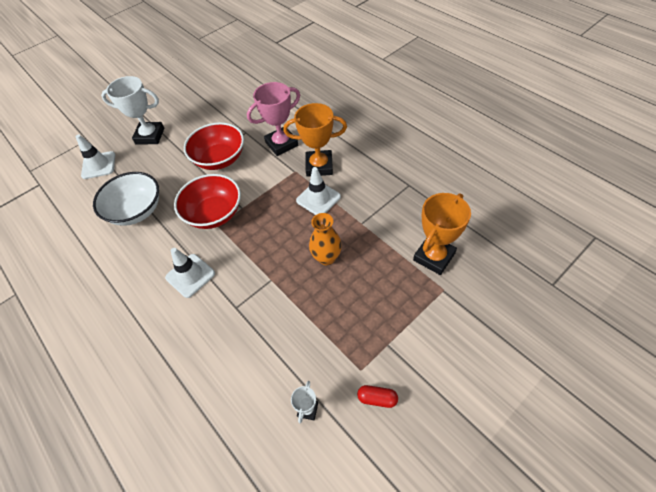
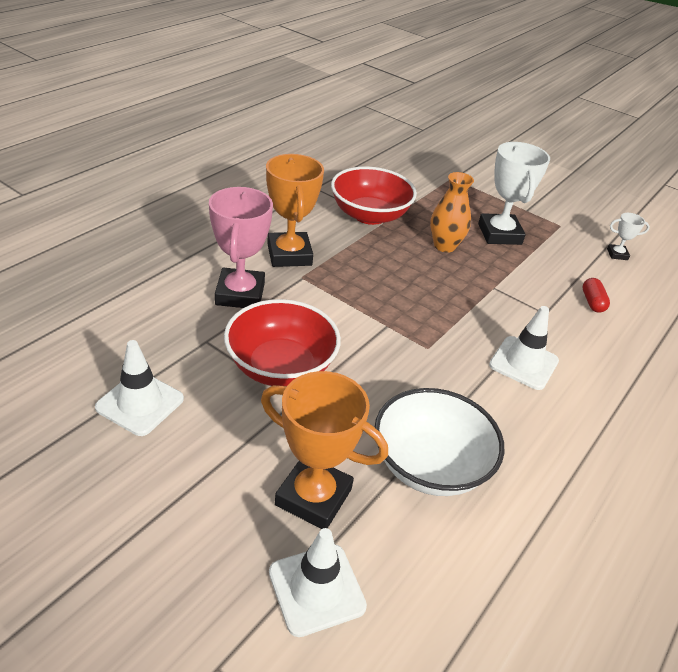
camera: 110 degrees left, 15 degrees down
white trophy [101,76,164,144] -> white trophy moved to [478,142,550,245]
red bowl [174,174,241,229] -> red bowl moved to [331,166,417,225]
pink trophy [247,82,300,156] -> pink trophy turned 45 degrees clockwise [209,187,273,308]
white traffic cone [296,167,341,215] -> white traffic cone moved to [95,340,184,436]
red capsule [357,385,398,408] -> red capsule moved to [583,278,610,313]
orange trophy [413,193,471,275] -> orange trophy moved to [261,371,388,529]

